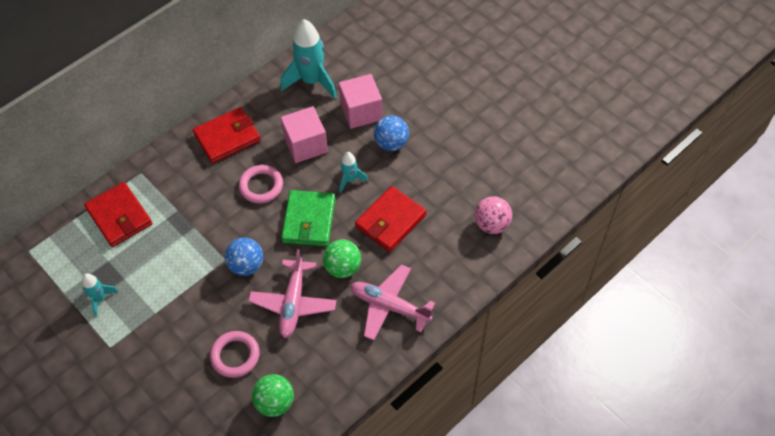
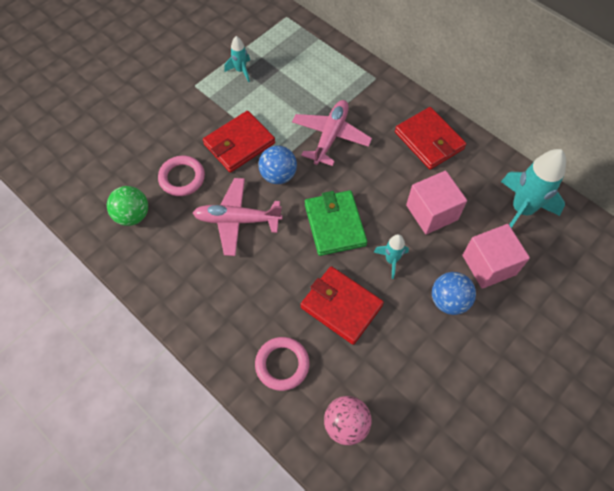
camera: 85 degrees right, 5 degrees up
red wallet [84,182,152,247] -> red wallet moved to [203,111,275,173]
pink ring [239,165,283,203] -> pink ring moved to [255,337,310,391]
green wallet [281,190,335,246] -> green wallet turned 75 degrees clockwise [305,190,367,256]
green ball [323,239,361,278] -> none
pink plane [350,264,435,341] -> pink plane moved to [292,100,372,166]

